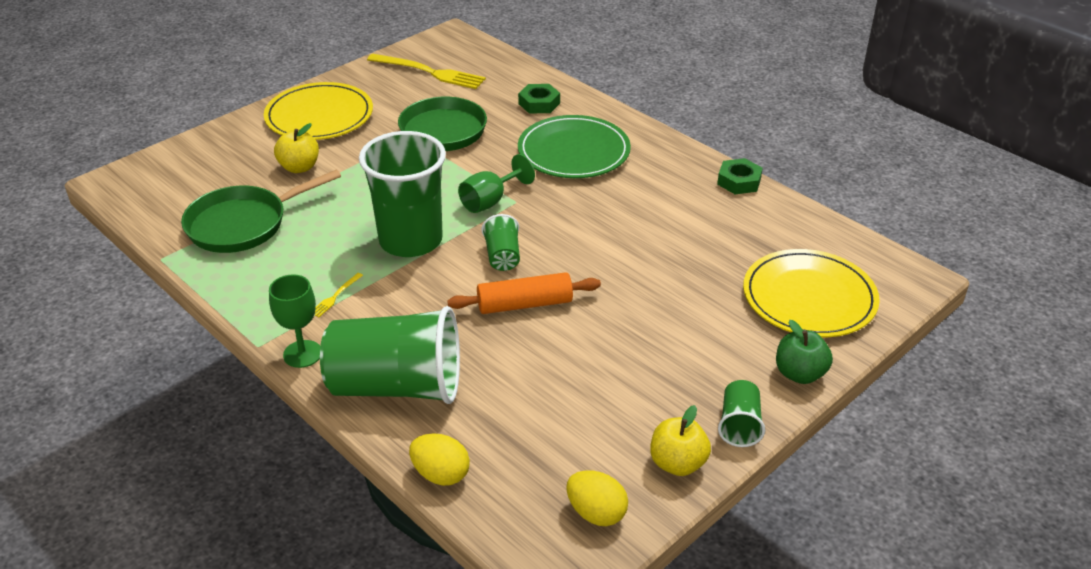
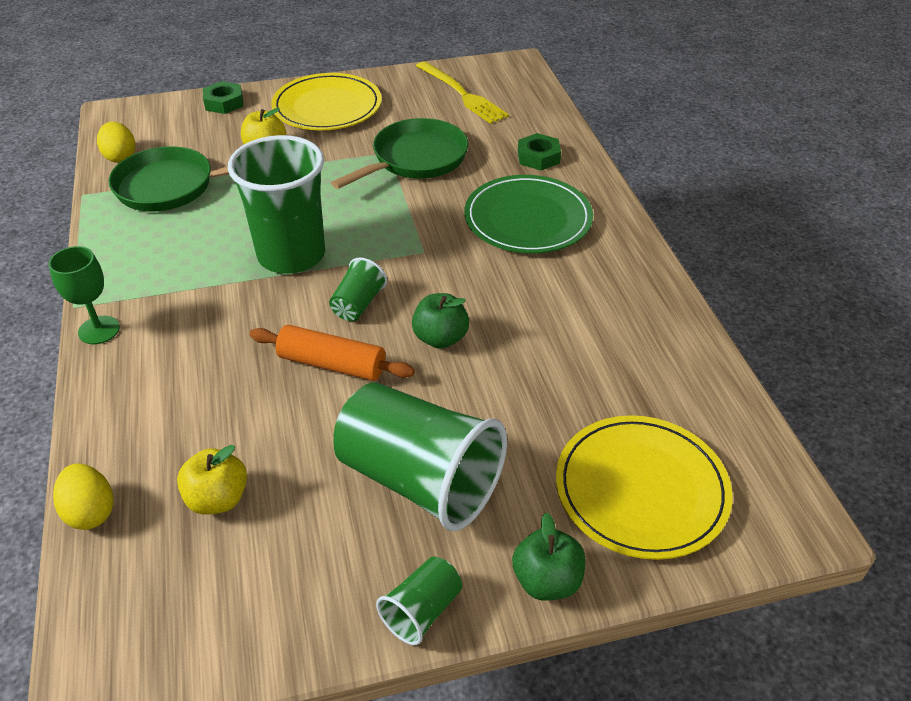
camera: 30 degrees right, 5 degrees up
yellow fork [315,273,363,317] -> none
green cup [320,306,460,404] -> green cup moved to [333,382,507,531]
green goblet [458,154,535,213] -> none
yellow egg [566,470,628,526] -> yellow egg moved to [97,122,136,163]
yellow apple [650,405,711,476] -> yellow apple moved to [177,445,247,515]
green nut [717,158,763,194] -> green nut moved to [203,81,244,114]
none -> green apple [412,293,469,349]

